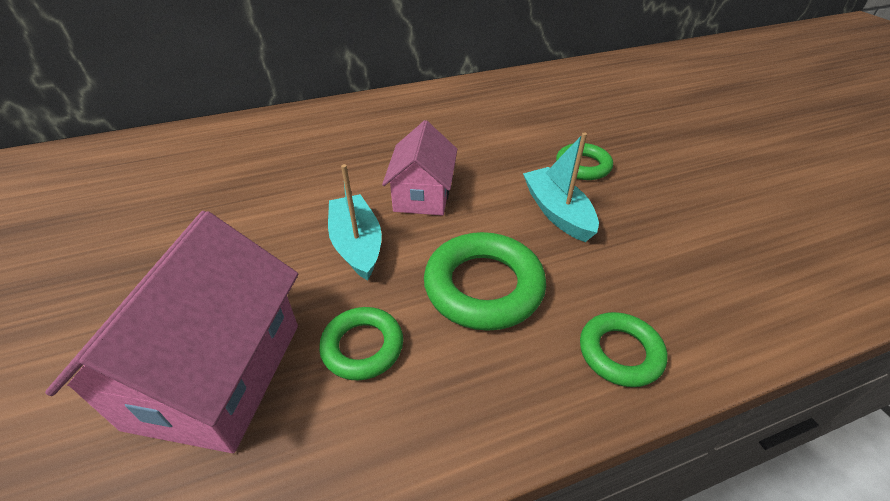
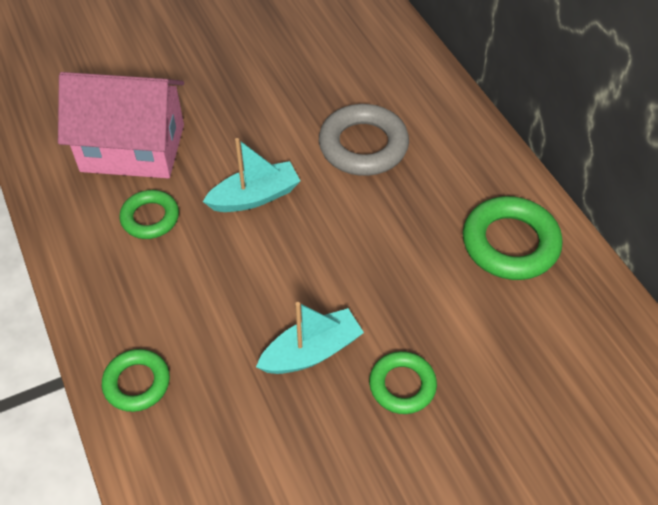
camera: 85 degrees right, 10 degrees up
pink house [382,120,457,215] -> none
green ring [424,232,546,331] -> green ring moved to [463,196,563,280]
none -> grey ring [319,104,409,176]

